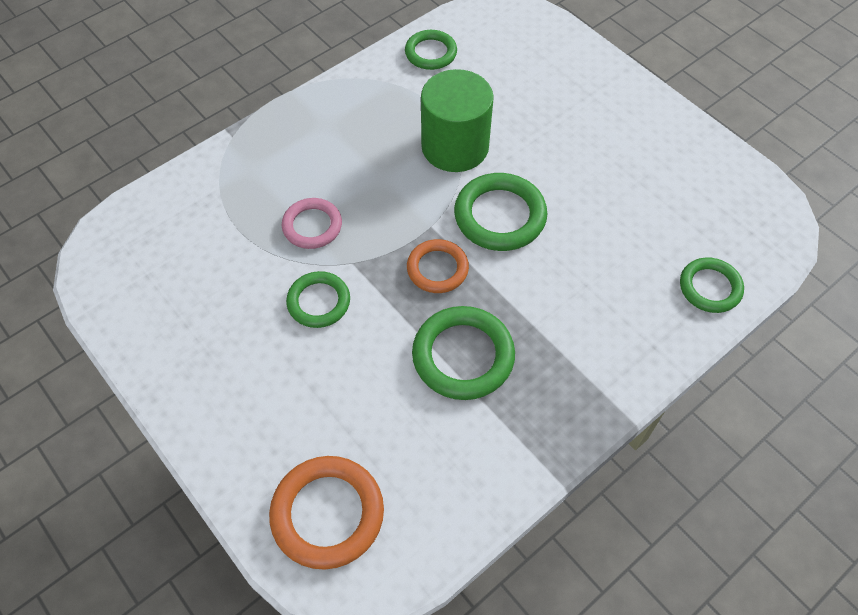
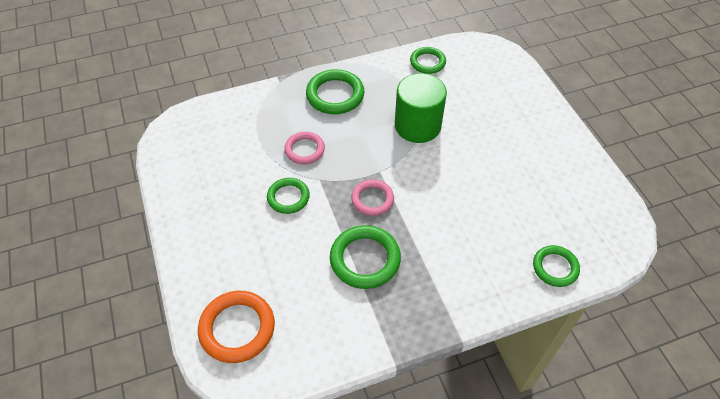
camera: 20 degrees right, 5 degrees down
orange ring [407,239,469,293] -> pink ring [351,179,394,216]
green ring [454,173,547,251] -> green ring moved to [306,69,364,114]

